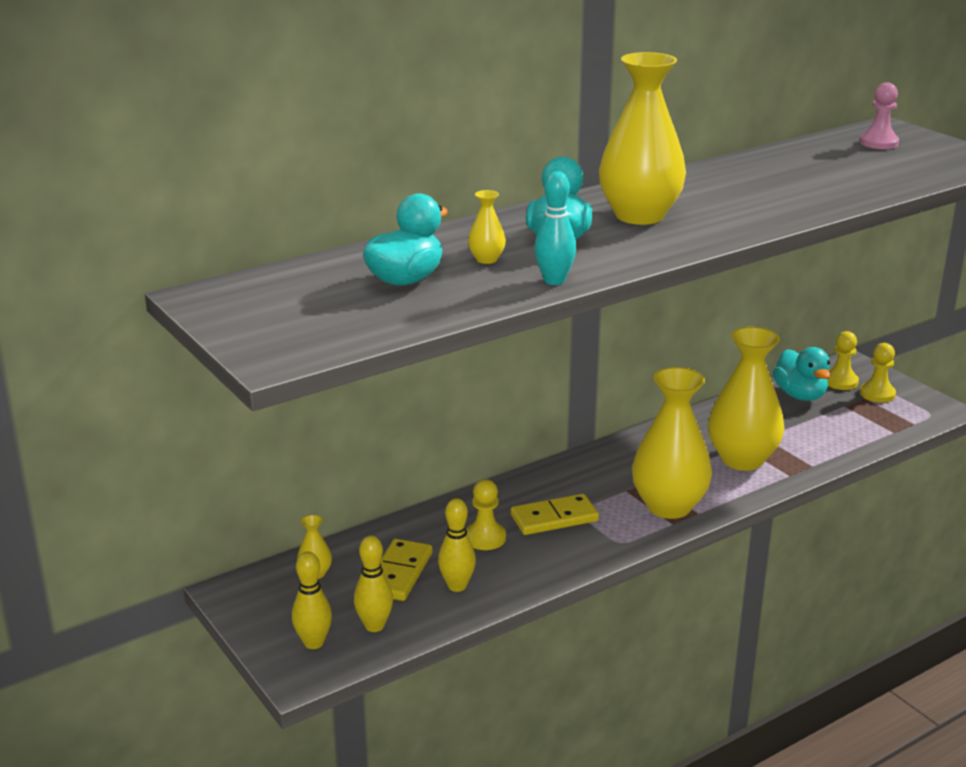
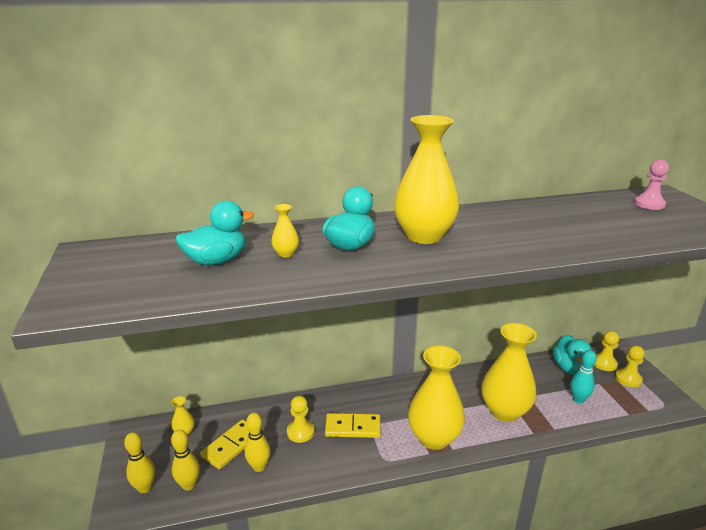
camera: 20 degrees right, 0 degrees up
turquoise bowling pin [534,171,576,285] -> turquoise bowling pin moved to [570,350,597,403]

